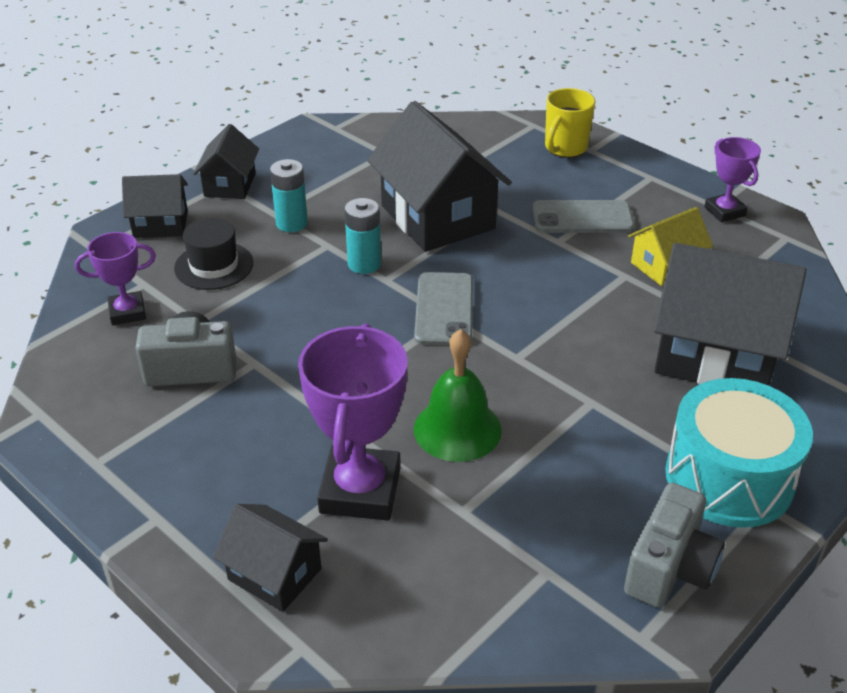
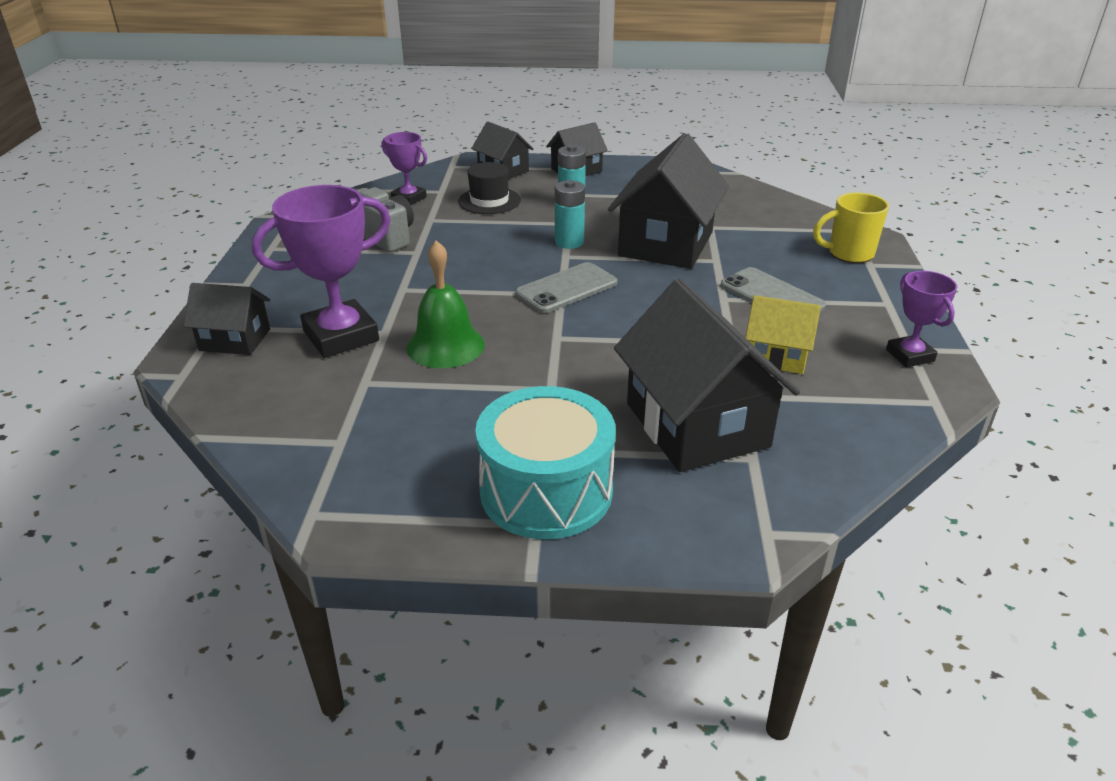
camera: 50 degrees right, 5 degrees down
black house [213,504,328,612] -> black house turned 75 degrees counterclockwise [184,283,270,355]
grey camera [624,483,725,608] -> none
purple trophy [704,137,761,222] -> purple trophy turned 45 degrees counterclockwise [886,271,957,367]

